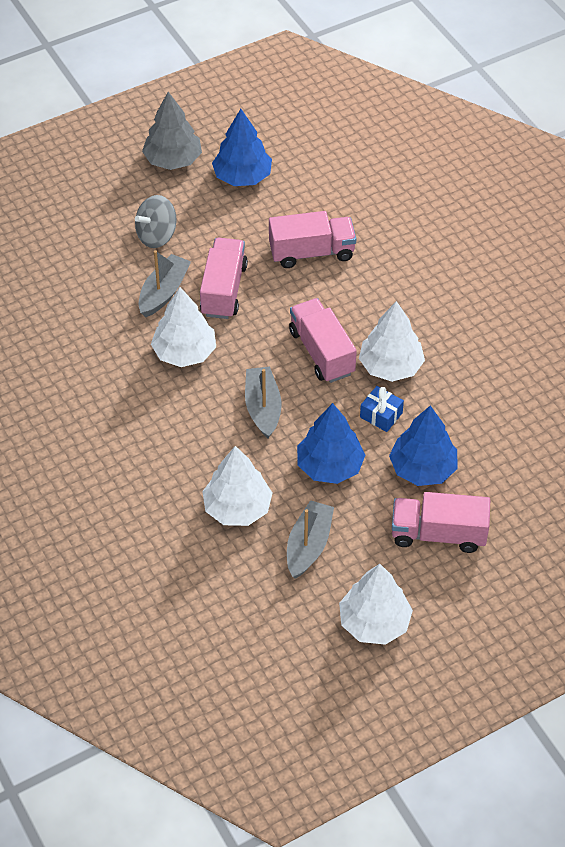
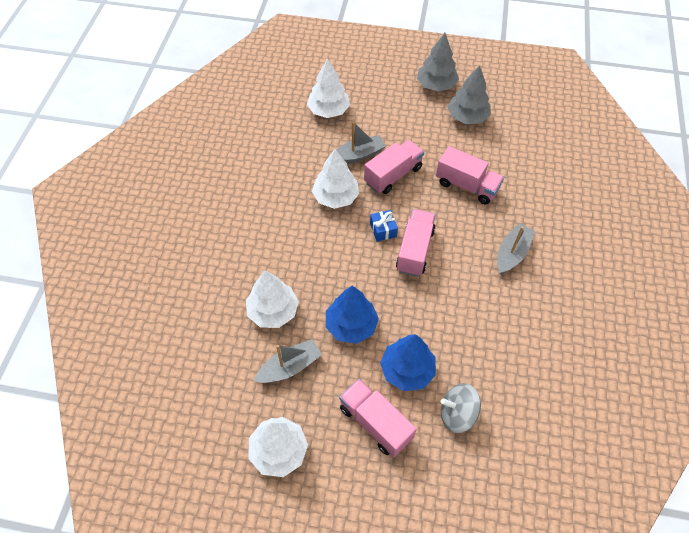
camera: 40 degrees right, 5 degrees up
grey spinning top [135,195,177,248] -> grey spinning top moved to [441,383,481,433]
blue tree [212,109,272,186] -> grey tree [448,65,491,124]
grey boat [245,367,282,438] -> grey boat moved to [497,223,535,274]
white tree [359,301,425,382] -> white tree moved to [307,59,350,118]
blue gift [360,386,404,432] -> blue gift moved to [370,210,398,241]

